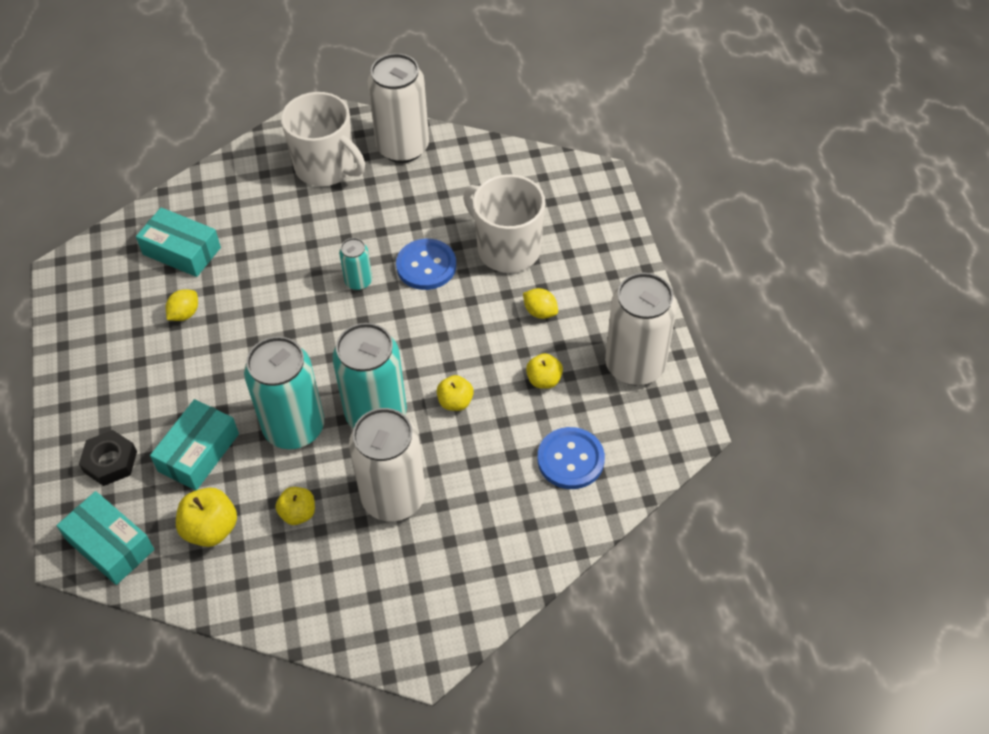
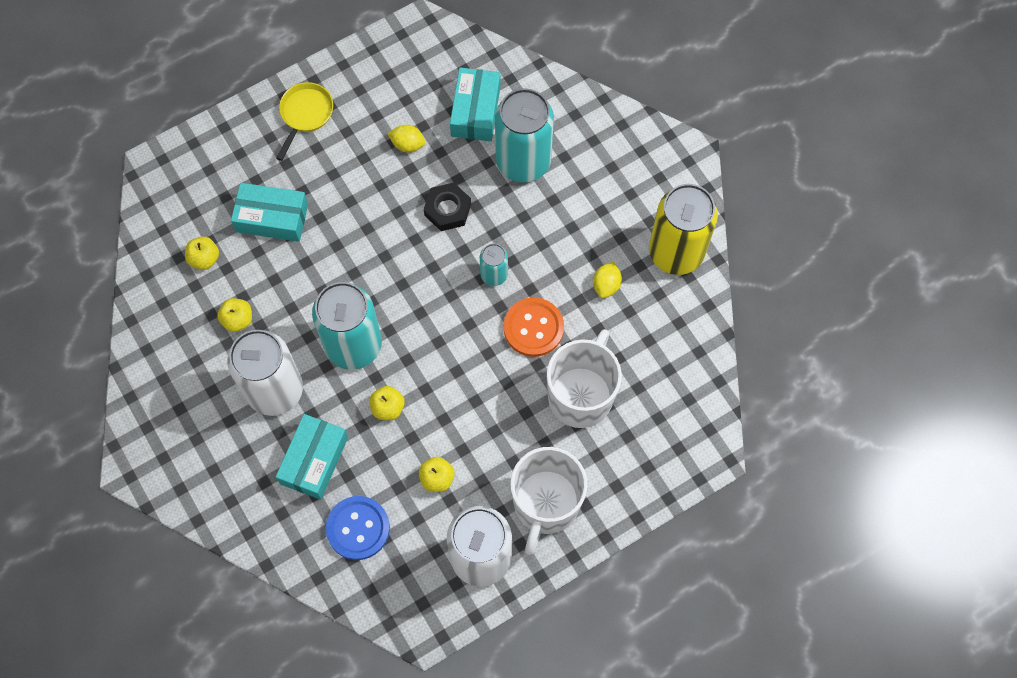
camera: 70 degrees right, 15 degrees up
turquoise box [56,491,154,585] -> turquoise box moved to [276,414,348,500]
black nut [79,430,137,486] -> black nut moved to [424,183,471,231]
yellow apple [176,488,237,547] -> yellow apple [185,237,219,270], size x0.66
turquoise can [244,336,324,449] -> turquoise can moved to [495,88,554,183]
white mug [281,92,365,186] -> white mug moved to [510,447,588,555]
white can [368,53,429,163] -> yellow can [649,184,718,275]
blue button [396,239,456,290] -> orange button [504,297,564,357]
yellow lemon [523,288,558,319] -> yellow lemon moved to [593,262,622,298]
none -> yellow pan [276,82,333,161]

